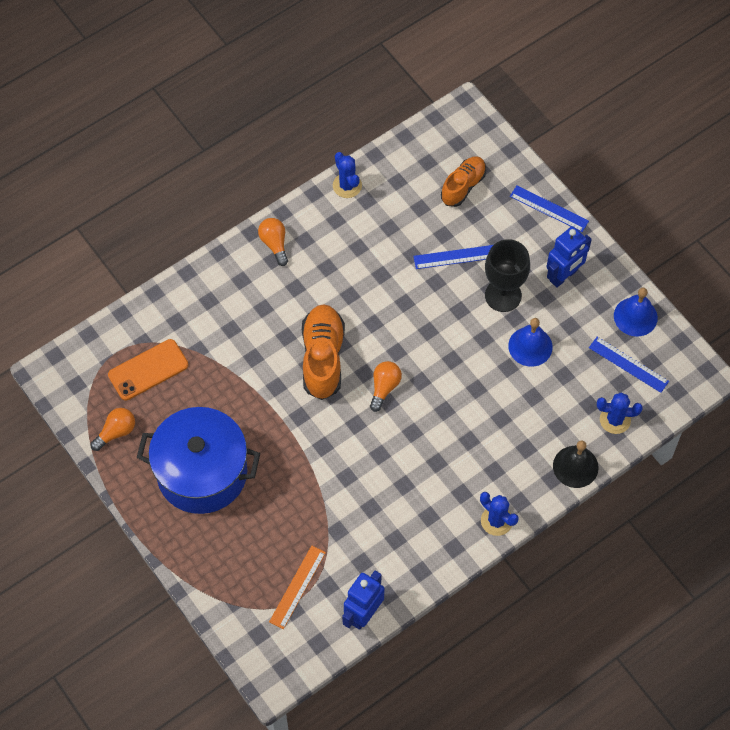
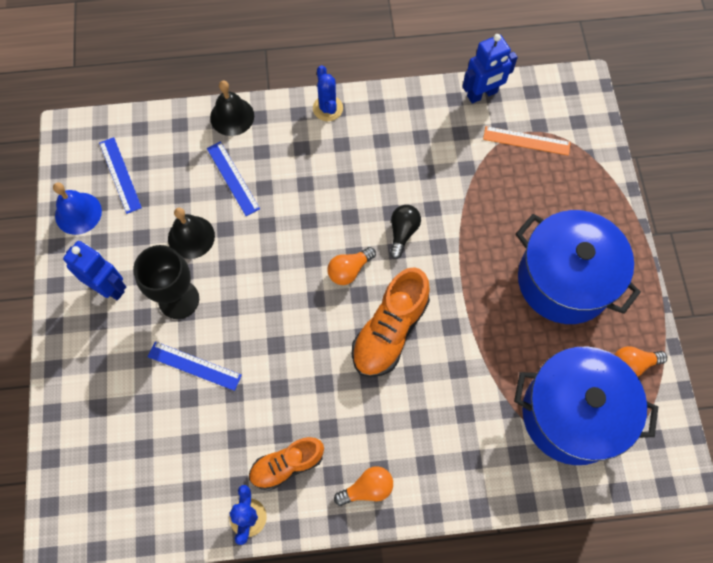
camera: 150 degrees left, 5 degrees up
orange phone [108,339,188,401] -> blue pot [514,346,658,465]
orange light bulb [258,218,288,266] -> orange light bulb turned 120 degrees counterclockwise [334,466,393,506]
orange ruler [269,546,326,629] -> orange ruler turned 45 degrees clockwise [483,126,571,156]
orange shoe [441,156,486,207] -> orange shoe moved to [249,437,324,491]
blue bell [508,318,553,367] -> black bell [168,208,215,259]
blue ruler [510,185,589,232] -> blue ruler moved to [207,141,260,216]
blue robot [547,226,592,287] -> blue robot turned 45 degrees clockwise [63,241,126,300]
blue cactus [597,392,643,434] -> none
none -> black light bulb [390,205,421,259]

